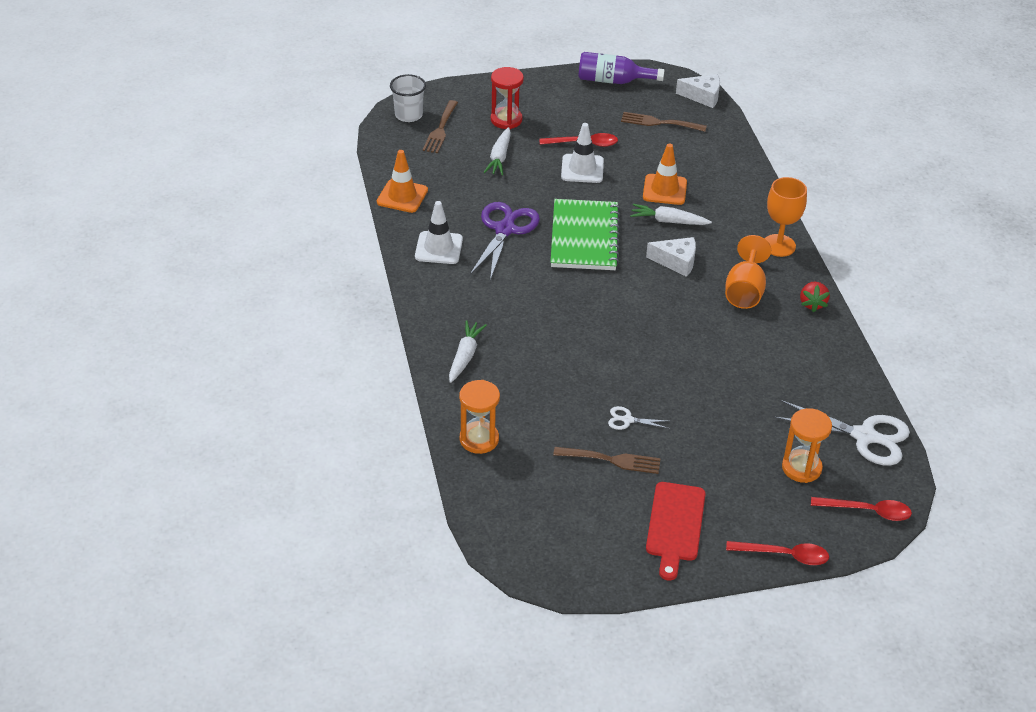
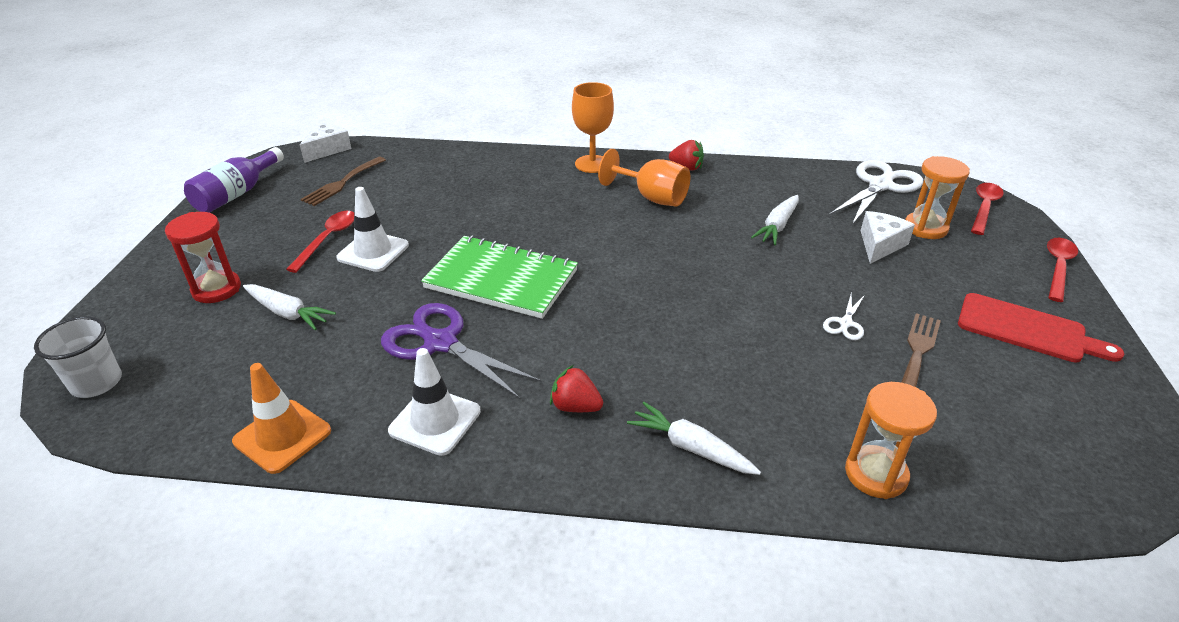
camera: 70 degrees left, 5 degrees down
brown fork [422,100,458,153] -> none
white carrot [630,204,712,225] -> white carrot moved to [751,195,799,245]
orange traffic cone [643,144,687,205] -> none
white cheese [646,237,696,277] -> white cheese moved to [861,211,915,264]
none -> red strawberry [550,365,603,412]

